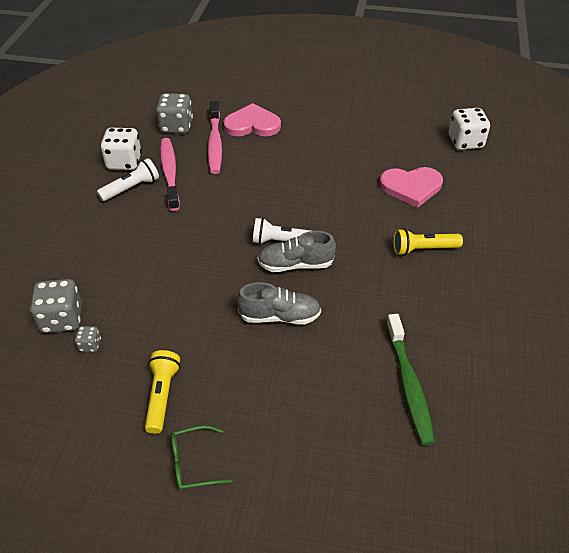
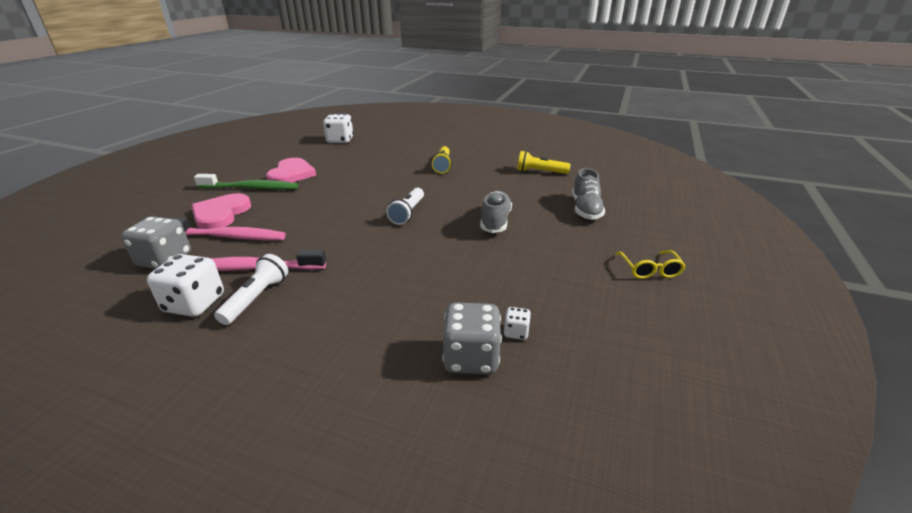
camera: 80 degrees left, 15 degrees down
grey dice [75,326,101,352] -> white dice [504,307,531,340]
white flashlight [97,158,159,201] -> white flashlight turned 45 degrees clockwise [214,254,288,325]
yellow flashlight [145,350,180,434] -> yellow flashlight moved to [517,151,571,174]
green glasses [171,425,233,490] -> yellow glasses [615,250,686,279]
grey shoe [257,231,336,272] -> grey shoe moved to [572,168,605,220]
pink heart [380,167,443,208] -> pink heart moved to [266,158,316,182]
green toothbrush [386,314,435,446] -> green toothbrush moved to [194,174,298,190]

